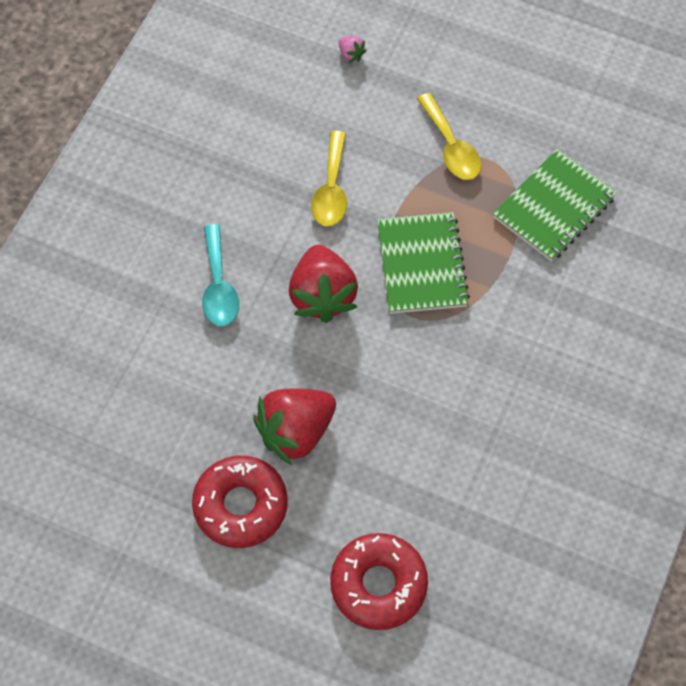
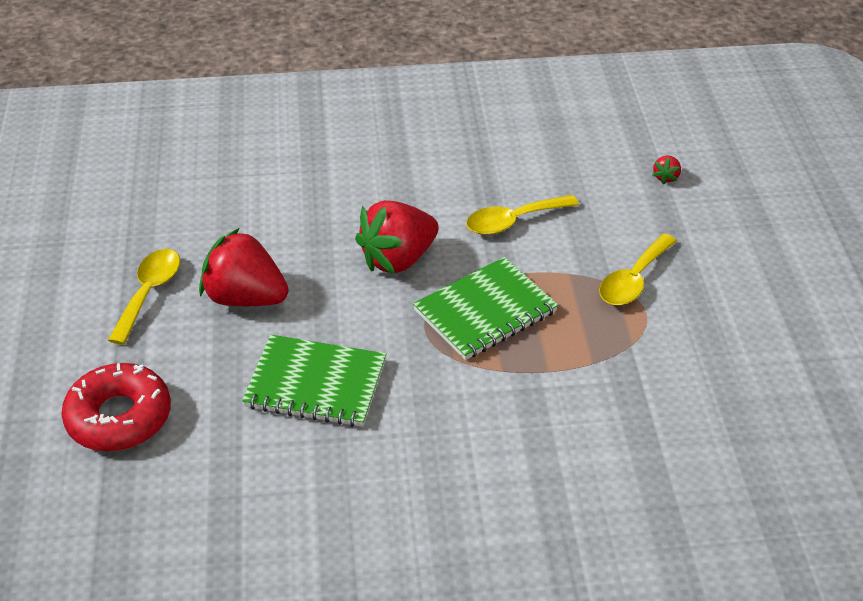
camera: 60 degrees right, 20 degrees down
red donut [192,456,288,548] -> yellow spoon [108,249,180,345]
turquoise spoon [202,224,239,326] -> none
pink strawberry [339,36,367,63] -> red strawberry [653,155,681,185]
green notebook [493,149,617,262] -> green notebook moved to [242,335,386,427]

